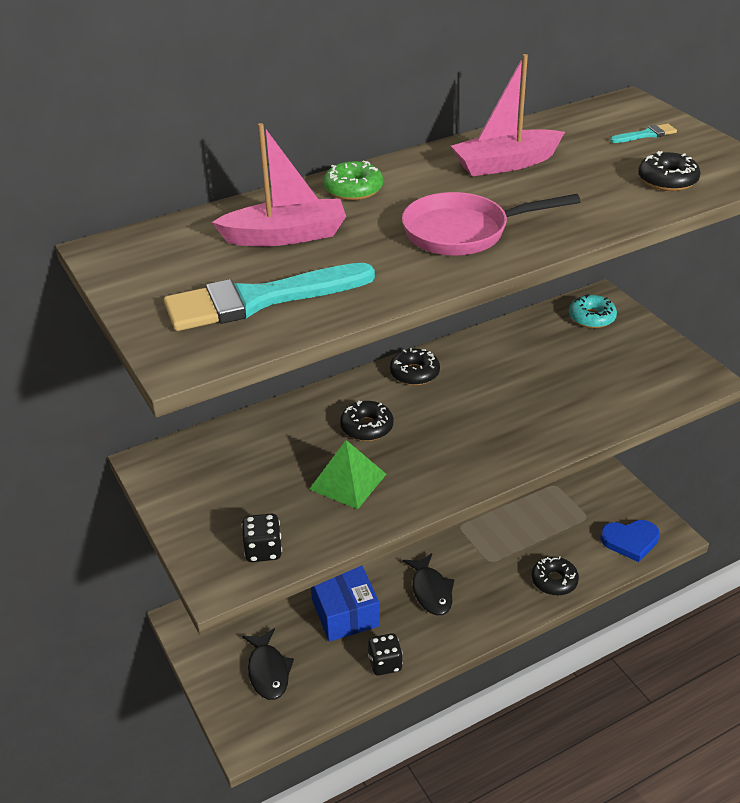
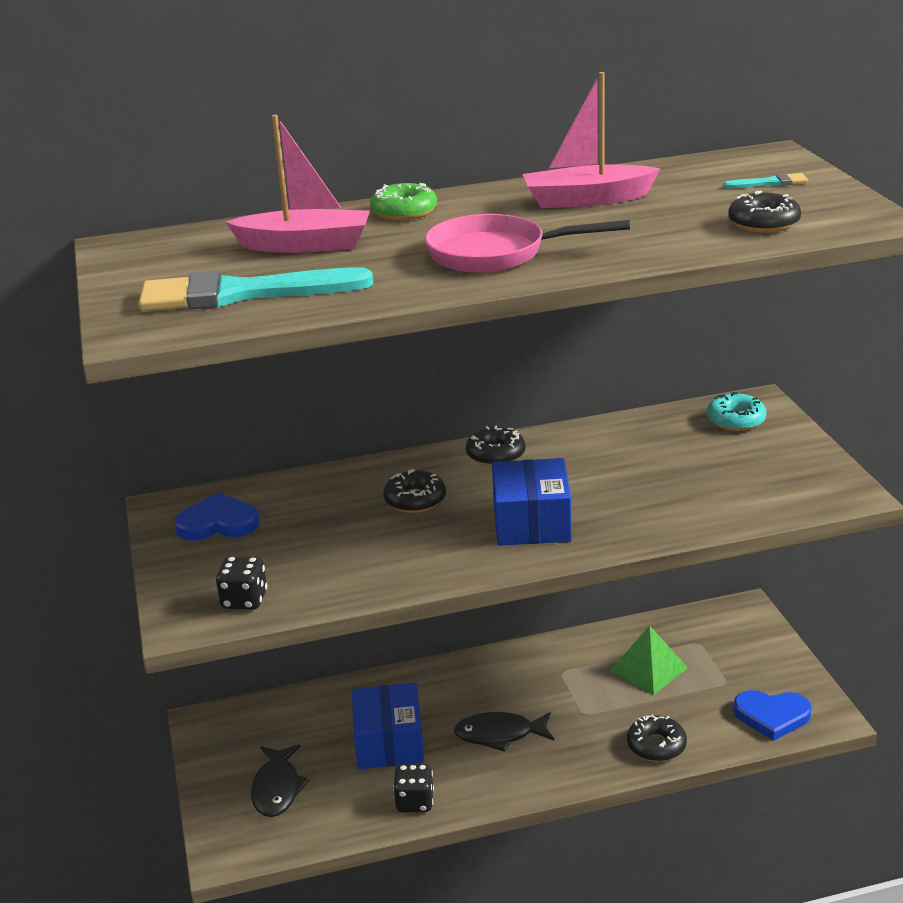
camera: 15 degrees right, 10 degrees down
green pyramid [309,440,386,509] -> green pyramid moved to [610,625,688,695]
black fish [403,553,454,615] -> black fish turned 90 degrees clockwise [454,712,554,752]
none -> blue heart [174,493,260,541]
none -> blue box [492,458,572,546]

